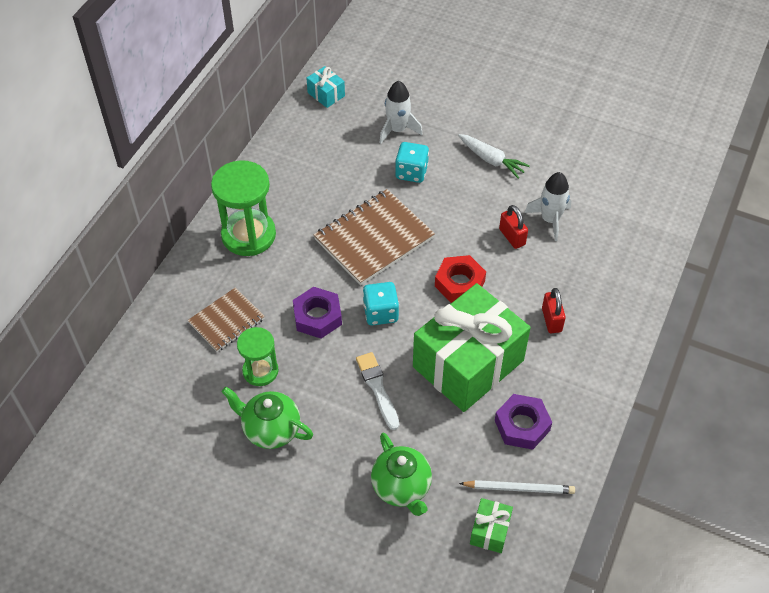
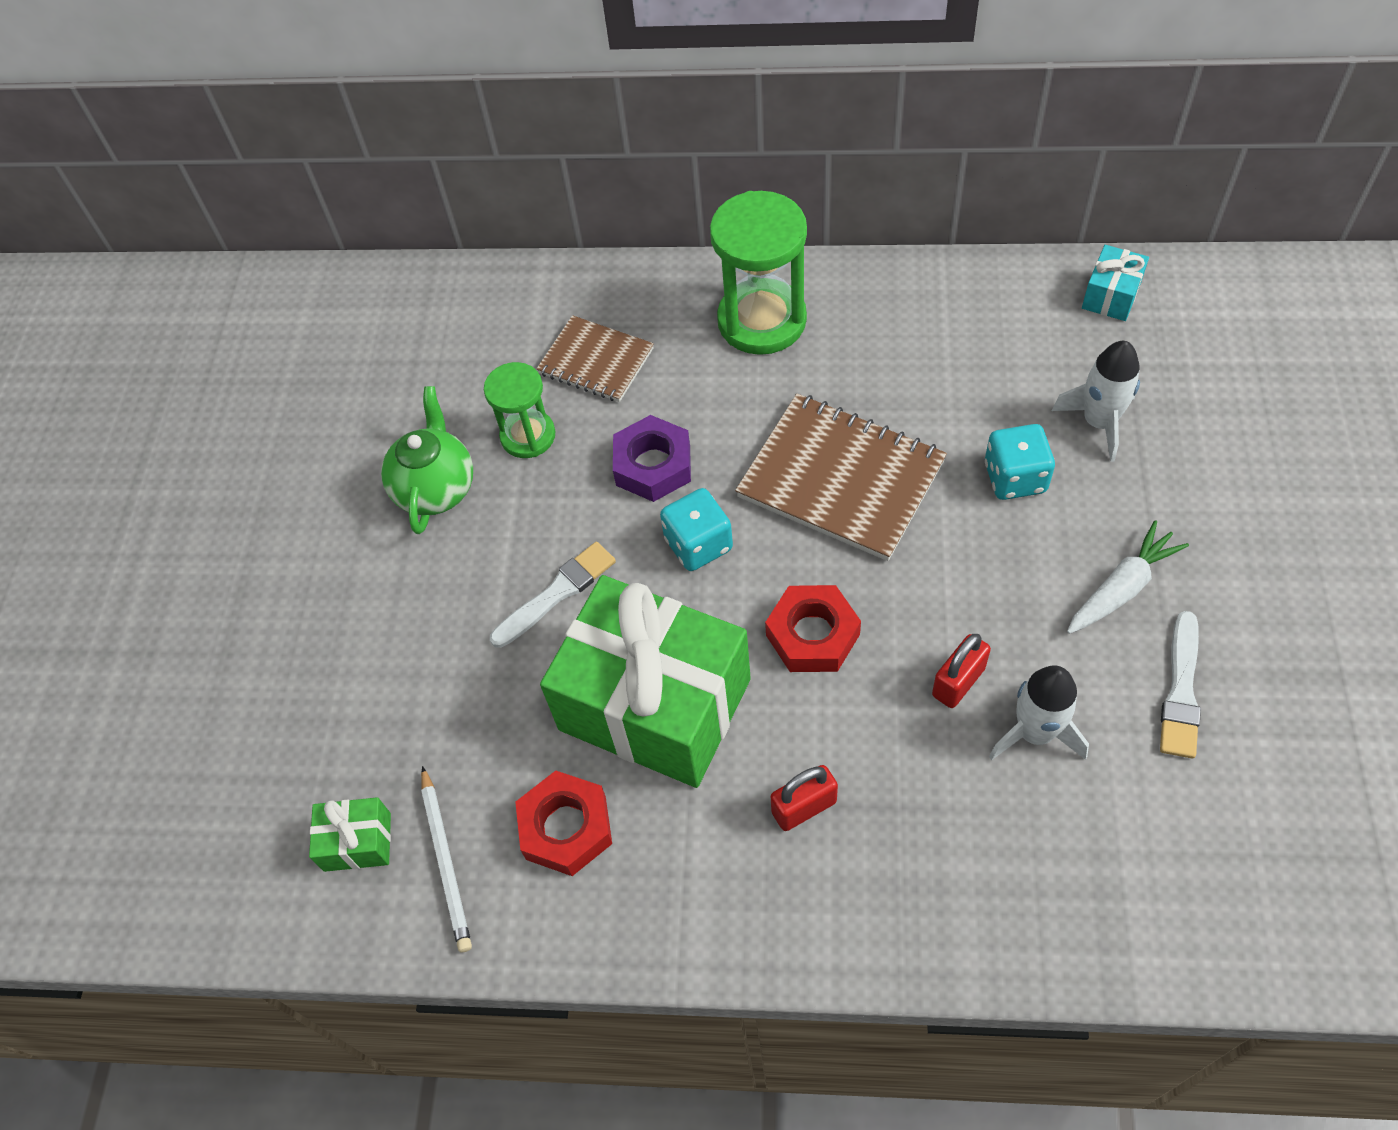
camera: 75 degrees right, 5 degrees up
green teapot [371,433,432,516] -> none
white carrot [458,134,530,179] -> white carrot turned 150 degrees counterclockwise [1067,520,1189,634]
purple nut [495,394,552,450] -> red nut [515,770,612,876]
none -> white brush [1160,611,1201,759]

